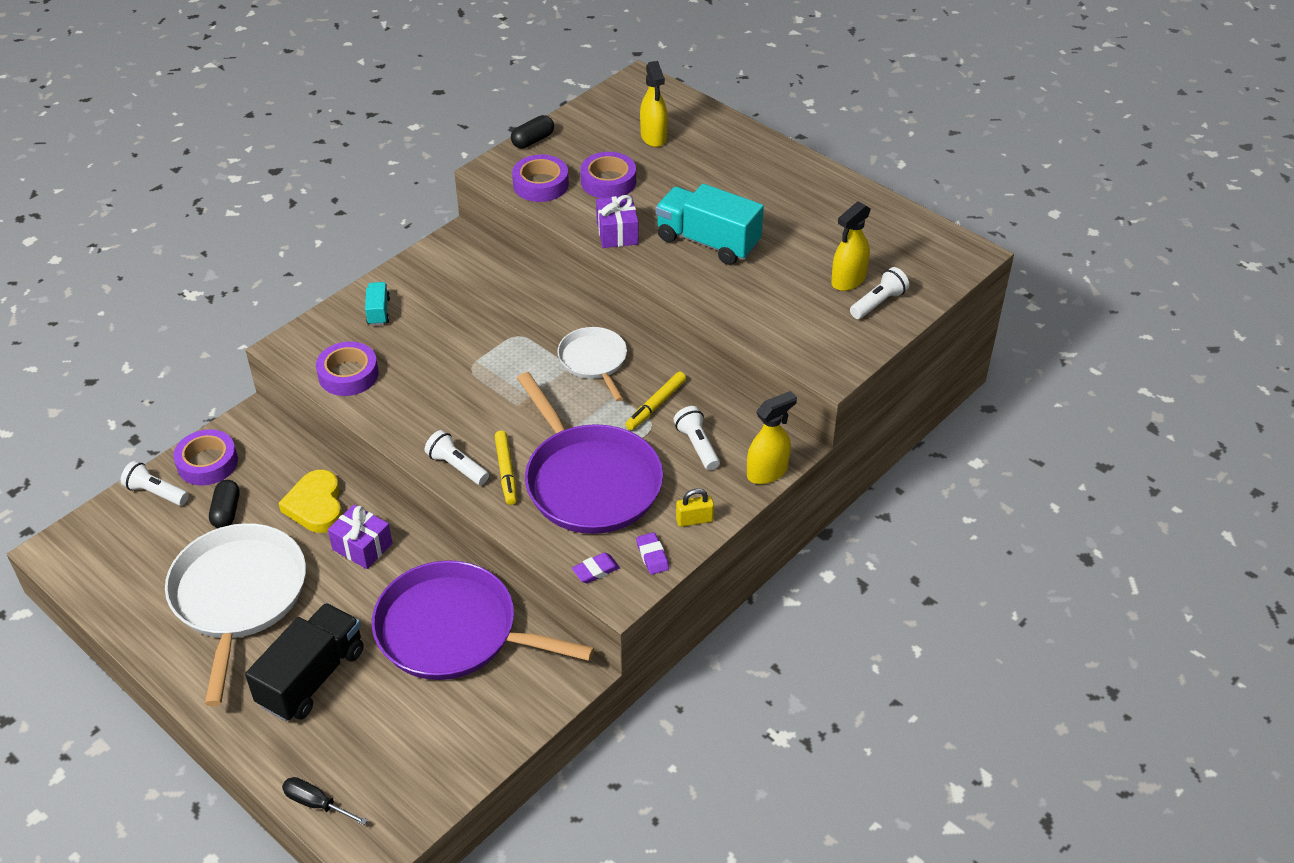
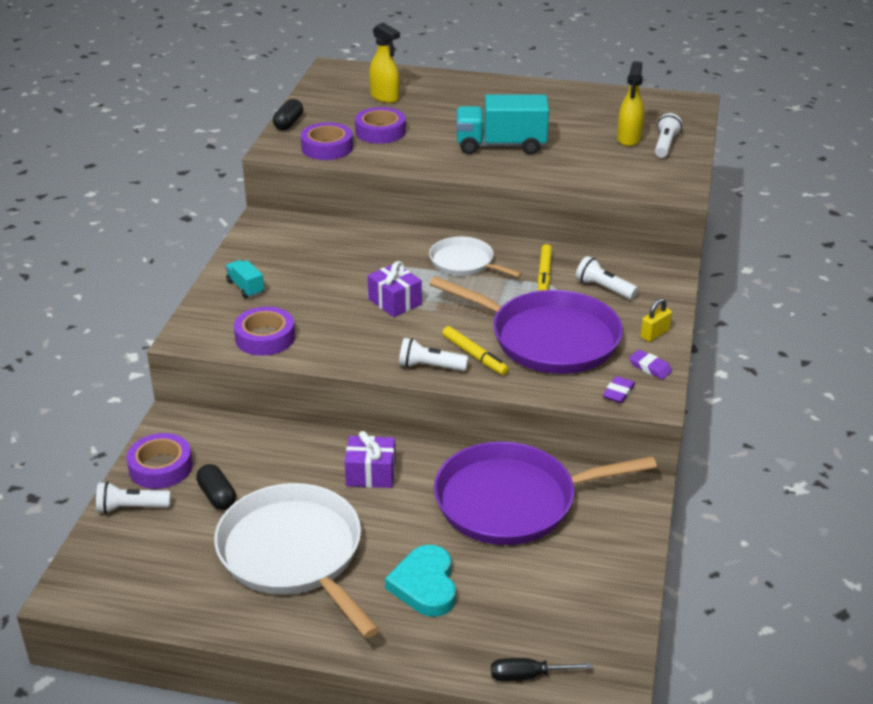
camera: 30 degrees left, 10 degrees down
black truck [245,603,364,721] -> turquoise heart [385,545,456,617]
yellow heart [278,470,342,533] -> none
purple gift [596,195,639,248] -> purple gift moved to [368,261,422,317]
yellow spray bottle [747,391,797,484] -> none

